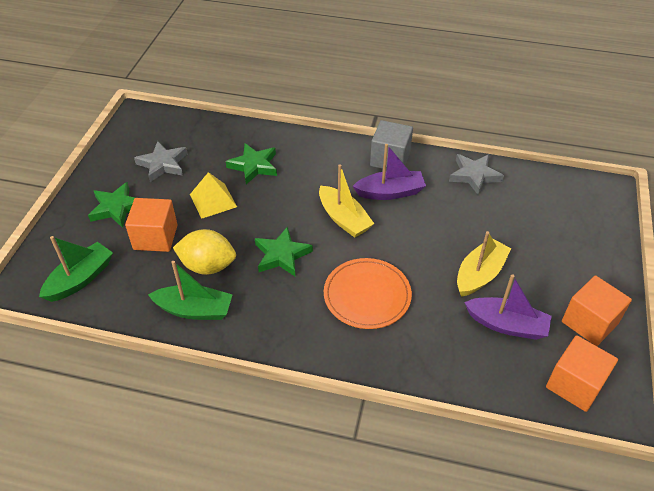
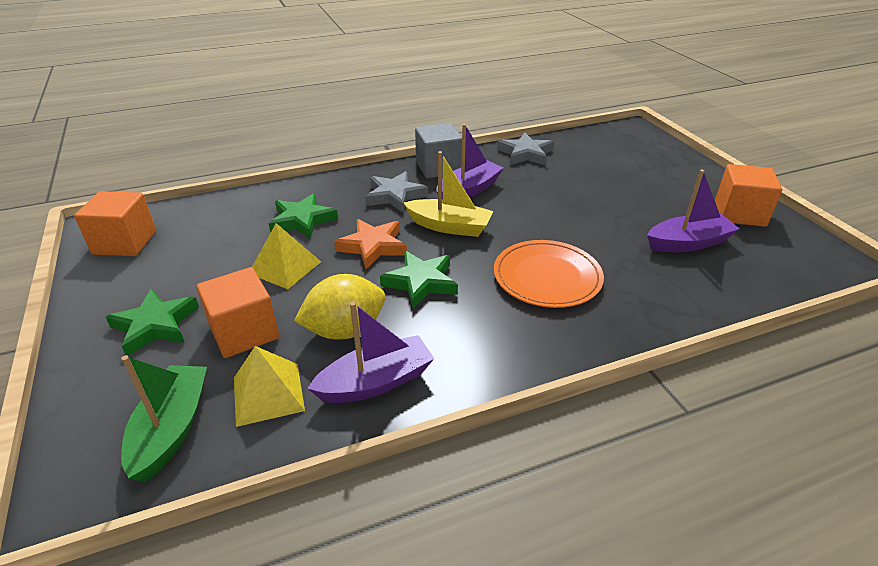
camera: 35 degrees left, 10 degrees down
grey star [134,141,188,182] -> grey star moved to [365,171,428,213]
green boat [148,261,233,320] -> purple boat [307,302,434,403]
yellow boat [457,231,511,297] -> none
orange cube [546,335,618,412] -> orange cube moved to [74,191,156,256]
none -> yellow pyramid [234,346,305,427]
none -> orange star [334,219,407,269]

